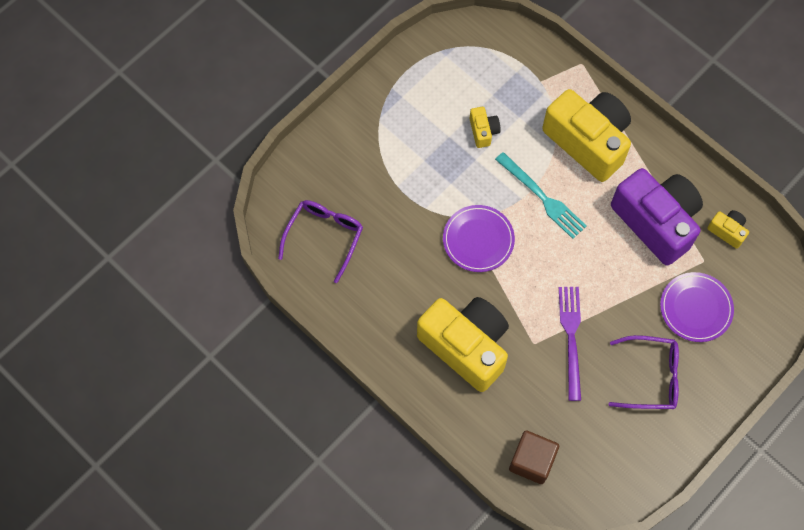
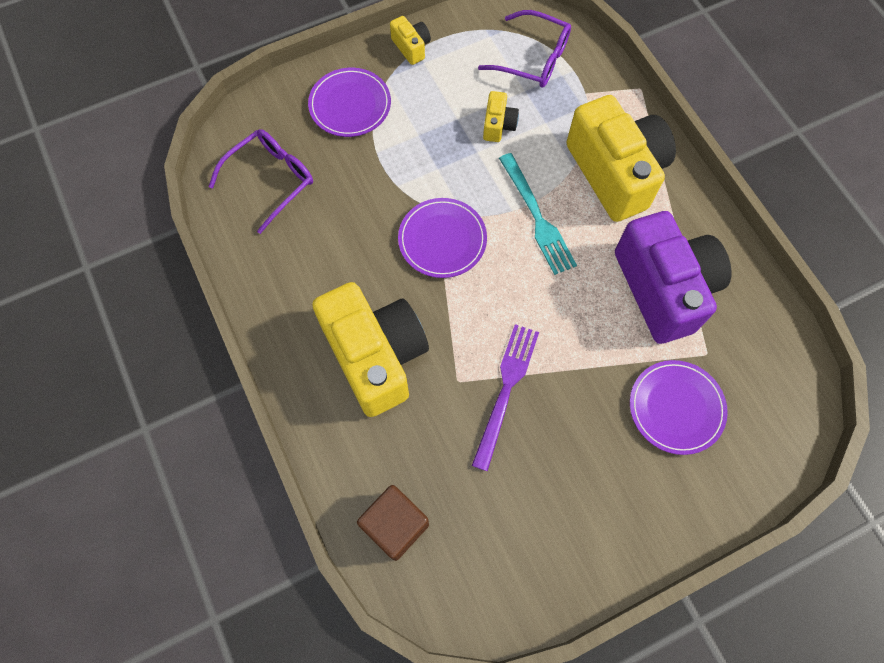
camera: 20 degrees right, 0 degrees up
purple glasses [608,335,679,409] -> purple glasses moved to [478,10,571,88]
yellow camera [707,210,749,249] -> yellow camera moved to [390,16,431,65]
none -> purple plate [308,68,391,137]

